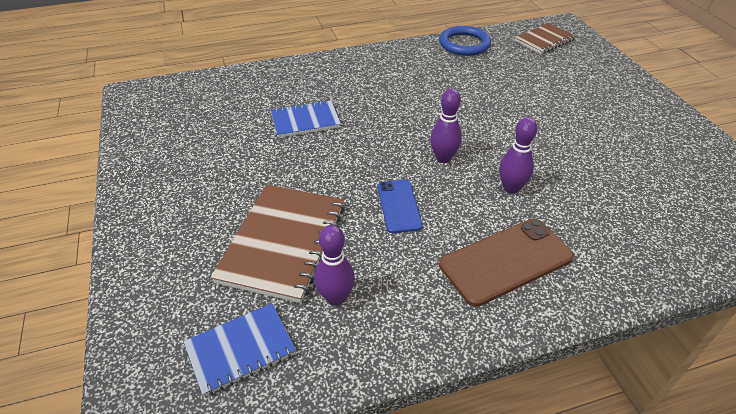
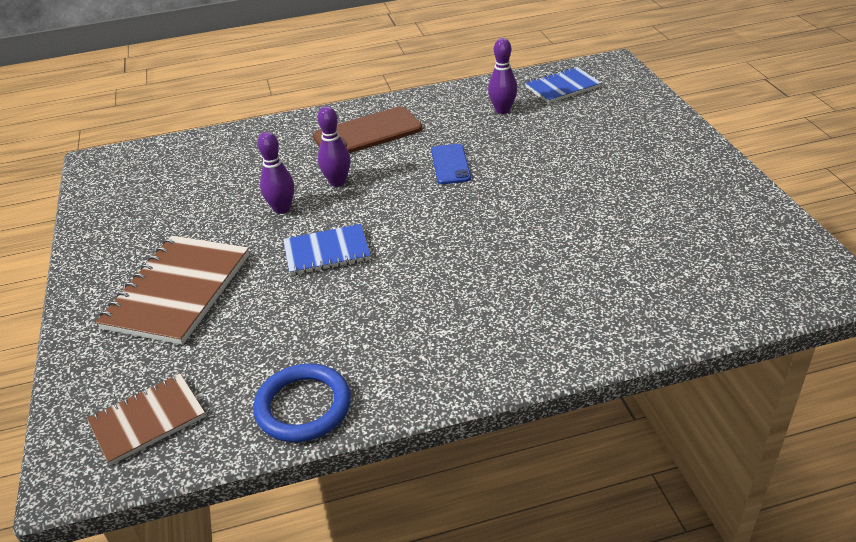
camera: 175 degrees left, 5 degrees down
brown notebook [210,184,345,303] -> brown notebook moved to [96,236,249,345]
blue notebook [271,100,341,138] -> blue notebook moved to [283,224,371,276]
purple bowling pin [430,89,462,163] -> purple bowling pin moved to [257,132,294,214]

